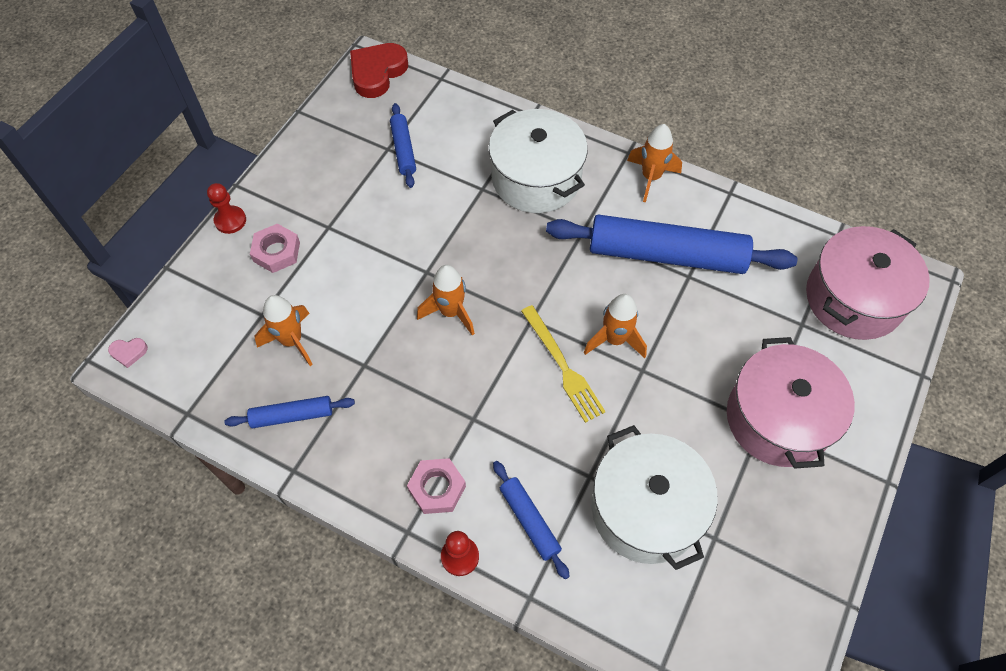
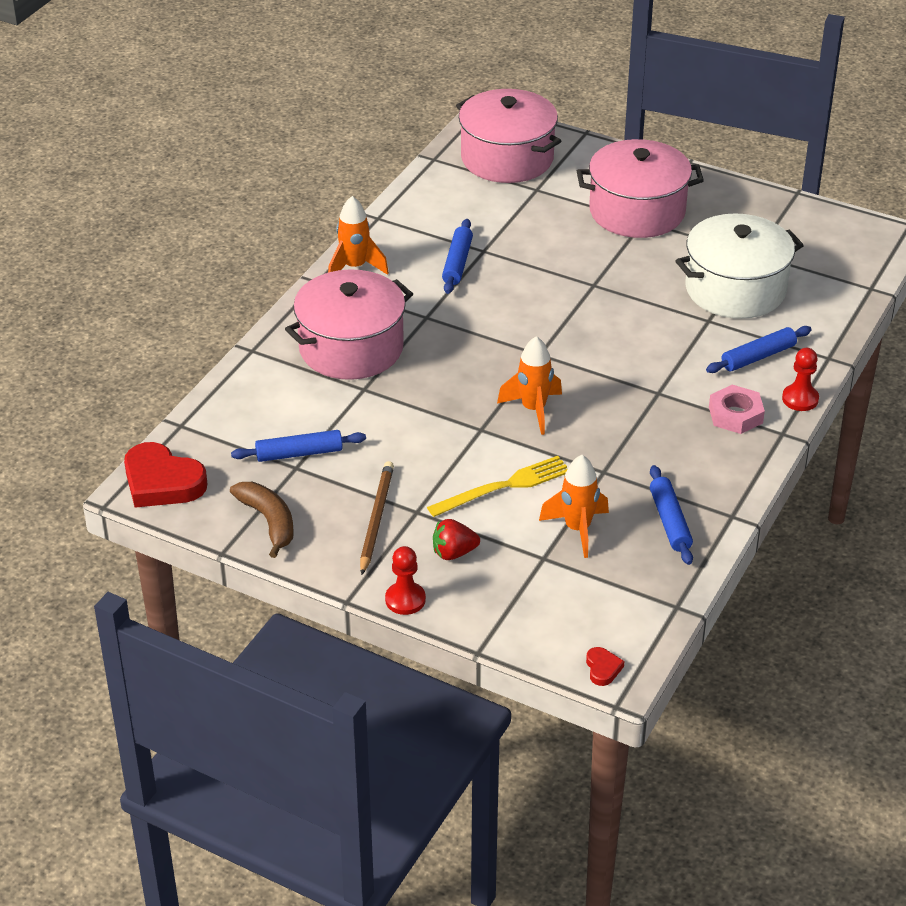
camera: 90 degrees left, 20 degrees down
pink heart [108,338,148,368] -> red heart [586,647,624,686]
pink nut [250,224,300,273] -> red strawberry [433,519,480,560]
white pot [489,109,588,213] -> pink pot [285,269,413,380]
yellow fork [521,305,606,423] -> yellow fork moved to [427,456,567,517]
blue rolling pin [546,215,798,274] -> blue rolling pin [442,219,473,294], size x0.47
orange rocket [584,294,647,358] -> none
none -> brown banana [230,482,294,558]
none -> brown pencil [360,461,394,575]

